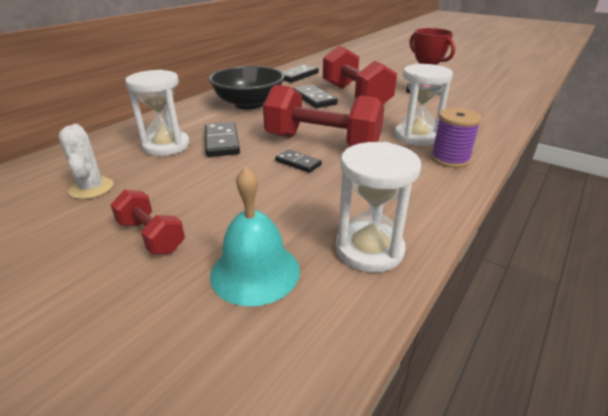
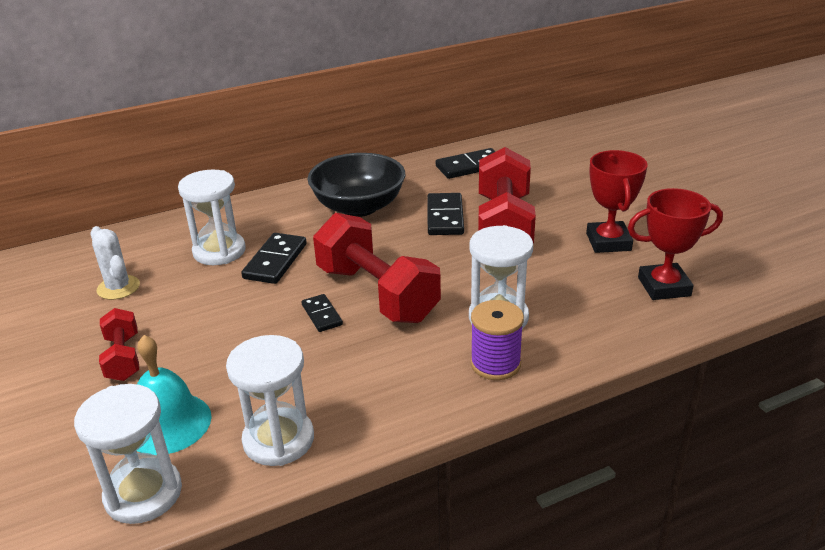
camera: 30 degrees right, 0 degrees up
white cactus [59,124,114,199] -> white cactus turned 45 degrees counterclockwise [91,226,140,300]
none -> white hourglass [74,384,182,524]
none -> red trophy [628,188,723,300]

